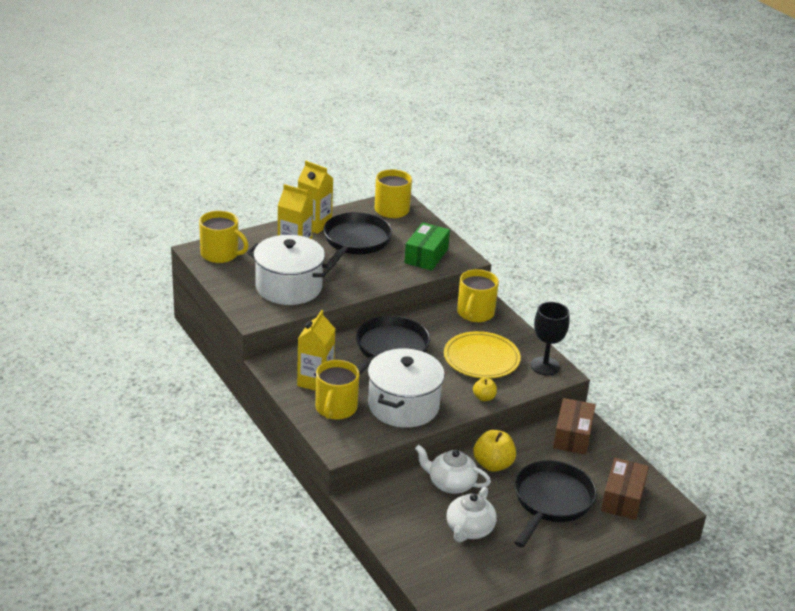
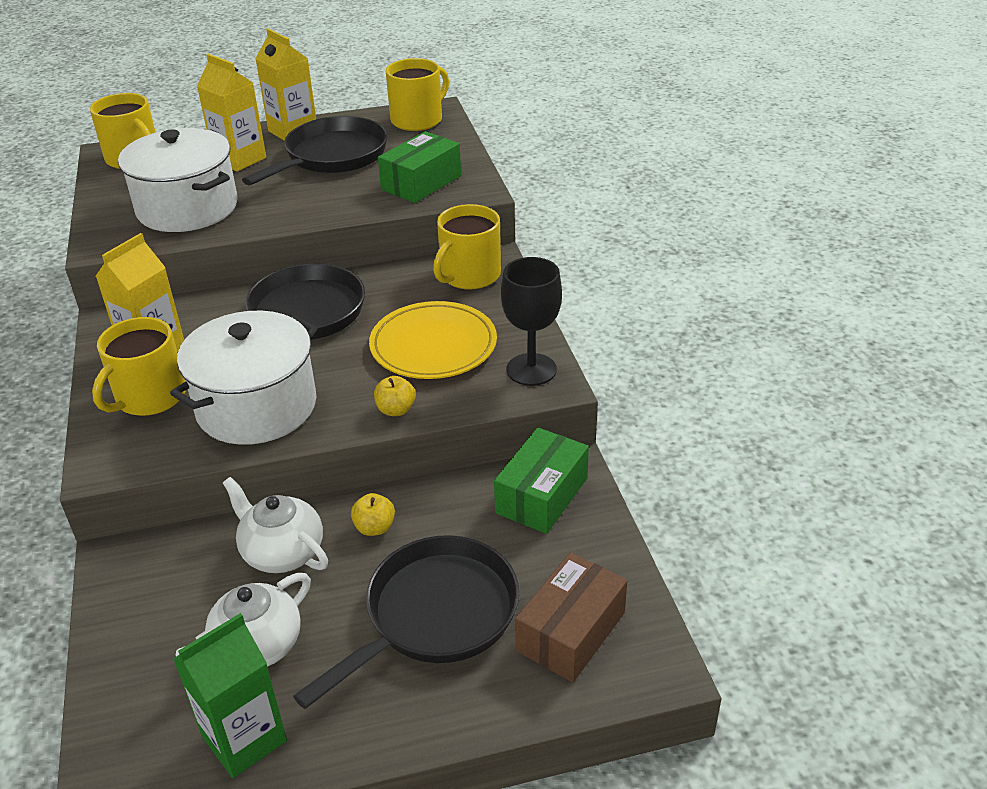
camera: 20 degrees right, 5 degrees up
yellow apple [473,430,516,472] -> yellow apple [351,493,395,536], size x0.58
brown box [553,398,596,455] -> green box [494,427,589,534]
none -> green carton [173,613,287,778]

